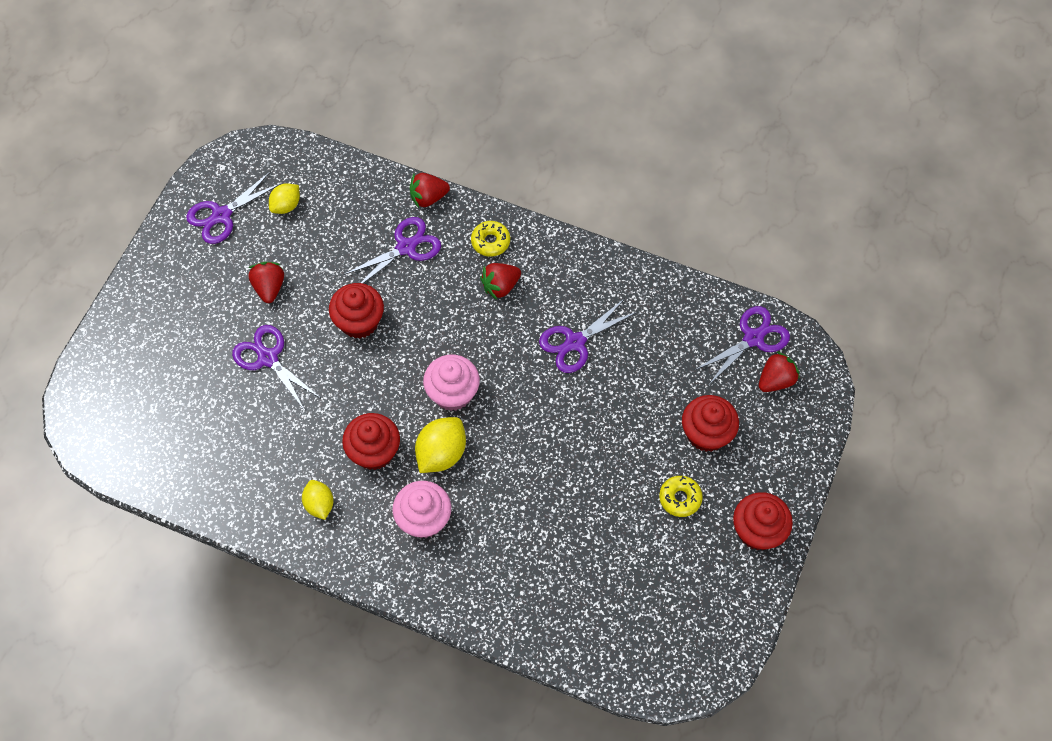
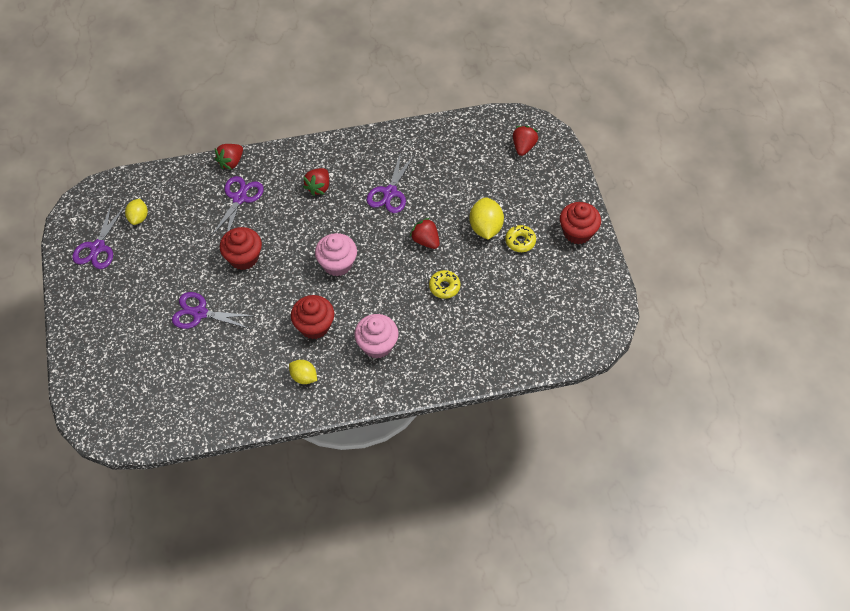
camera: 35 degrees left, 5 degrees down
red strawberry [248,262,284,303] -> red strawberry moved to [410,218,440,249]
yellow lemon [415,417,466,473] -> yellow lemon moved to [469,197,504,240]
yellow donut [471,221,510,257] -> yellow donut moved to [429,270,460,299]
red cupcake [682,395,739,452] -> none
purple scissors [695,306,790,384] -> none

